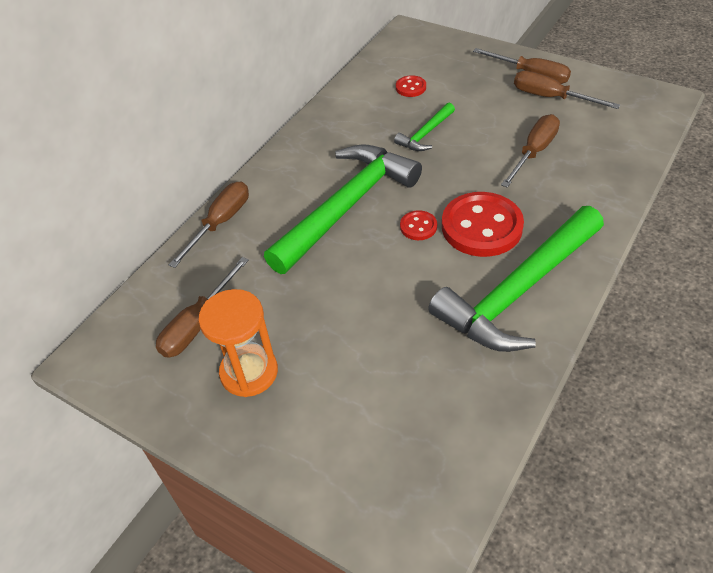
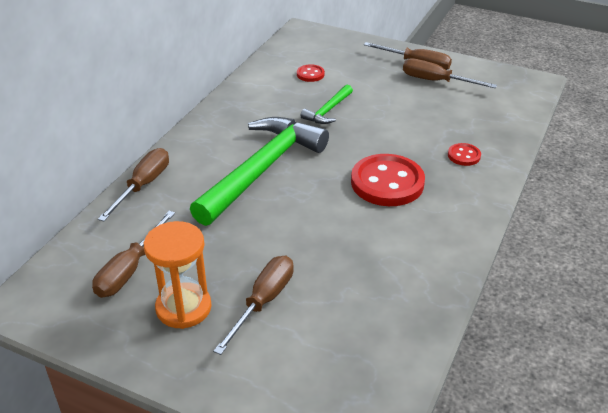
camera: 10 degrees left, 10 degrees down
red button [400,210,437,240] -> red button moved to [448,143,481,166]
green hammer [428,206,604,352] -> none
brown screwdriver [501,114,560,188] -> brown screwdriver moved to [213,256,294,355]

